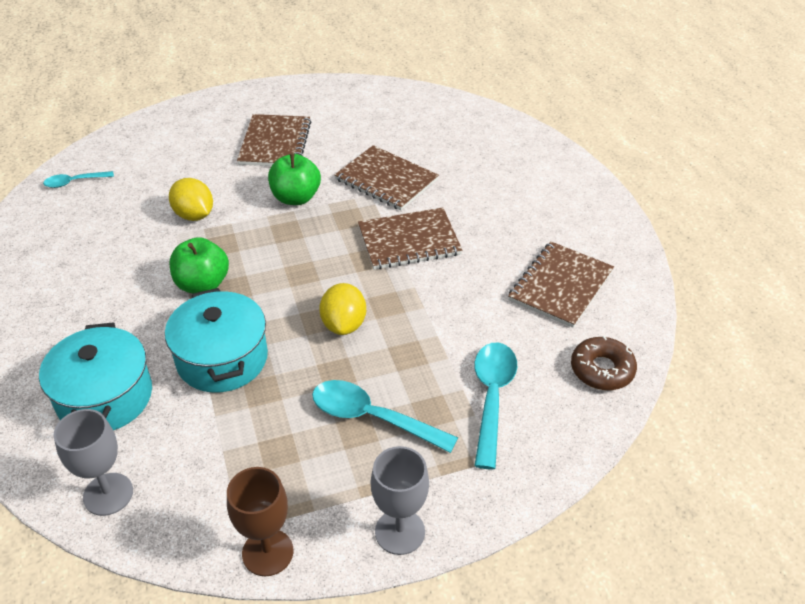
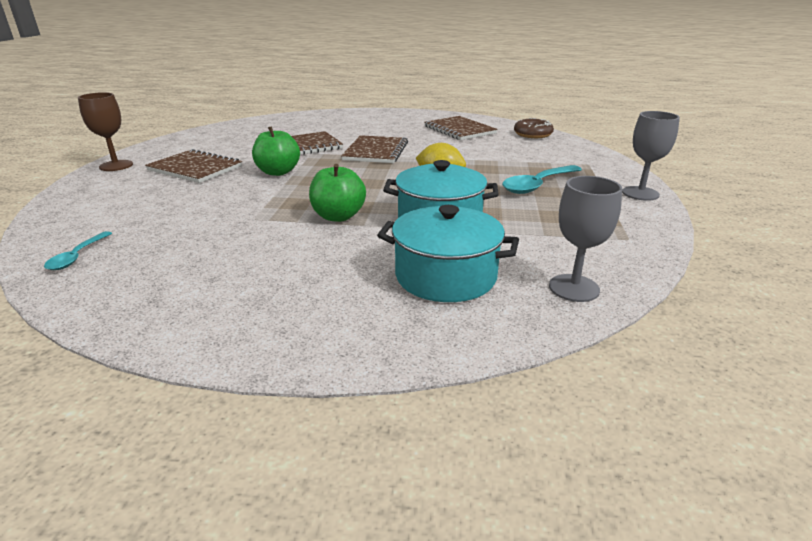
camera: 65 degrees left, 15 degrees down
yellow lemon [169,178,213,221] -> none
brown goblet [227,467,293,576] -> brown goblet moved to [78,92,133,171]
turquoise spoon [474,343,517,469] -> none

